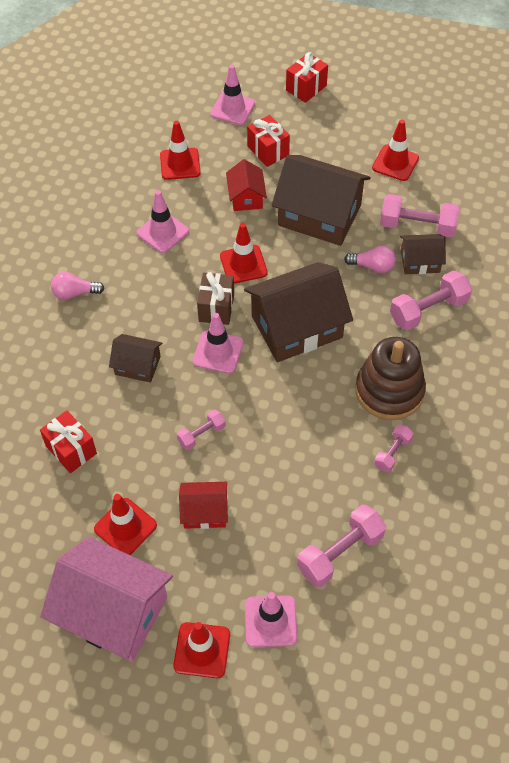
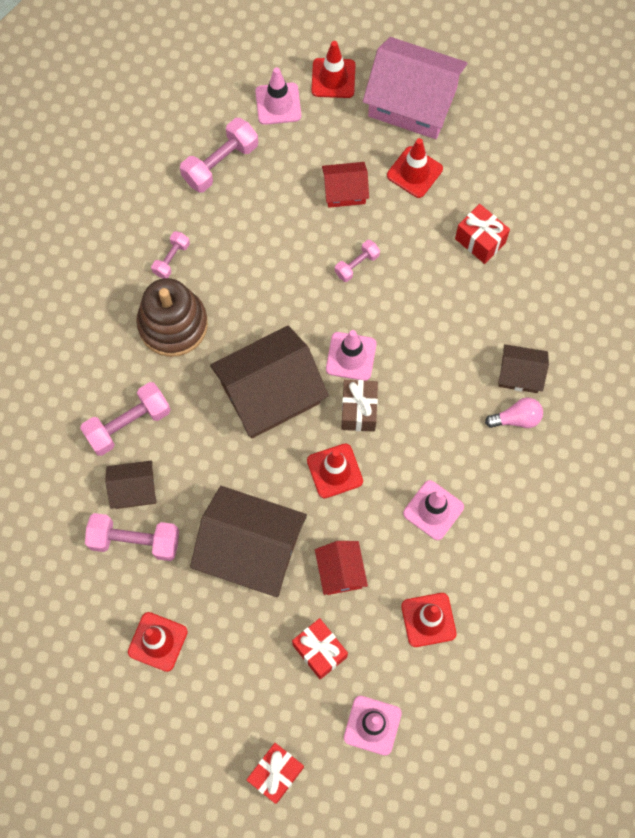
camera: 175 degrees right, 15 degrees up
brown house [109,334,162,383] -> brown house moved to [498,344,549,393]
pink light bulb [344,246,396,273] -> none

